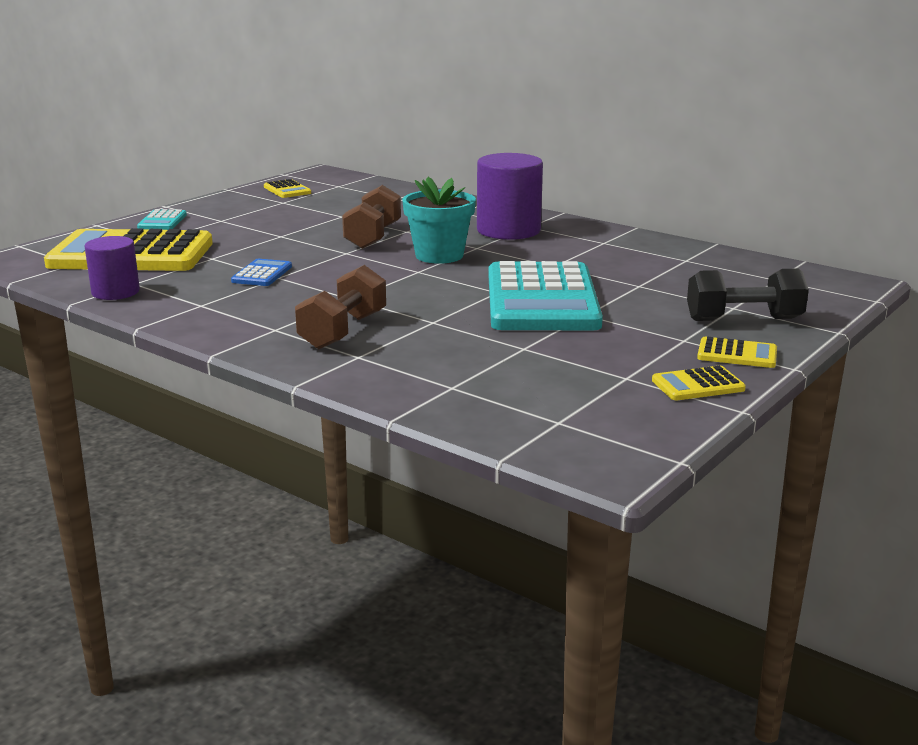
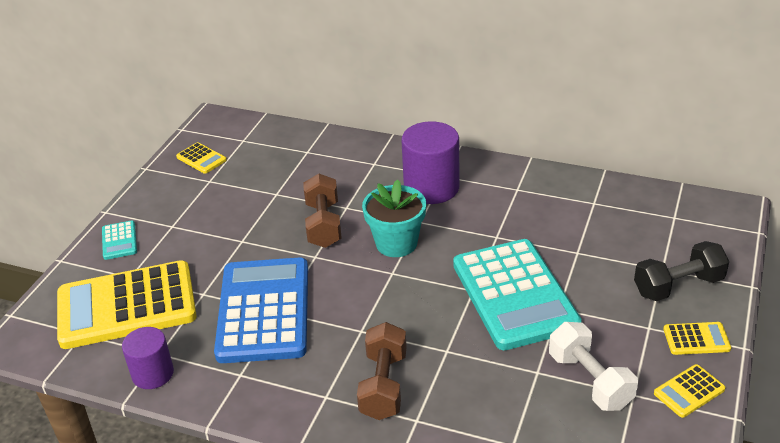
camera: 15 degrees left, 15 degrees up
blue calculator [231,259,292,286] -> blue calculator [214,258,308,363], size x2.42
none -> white dumbbell [549,322,638,411]

